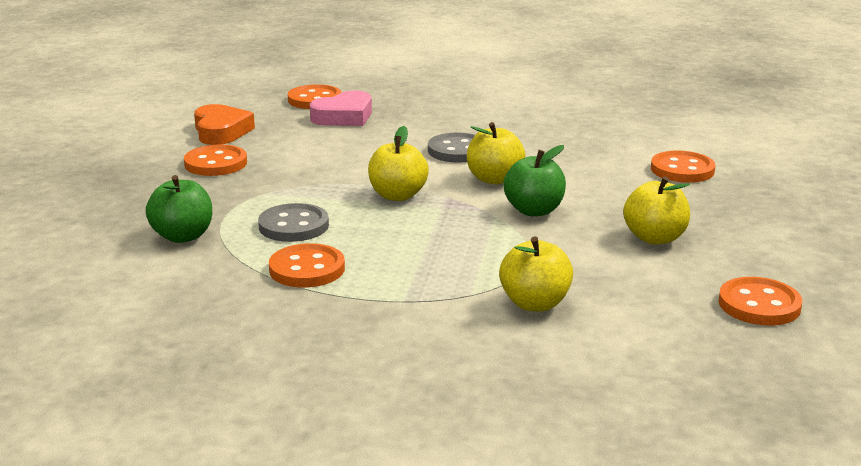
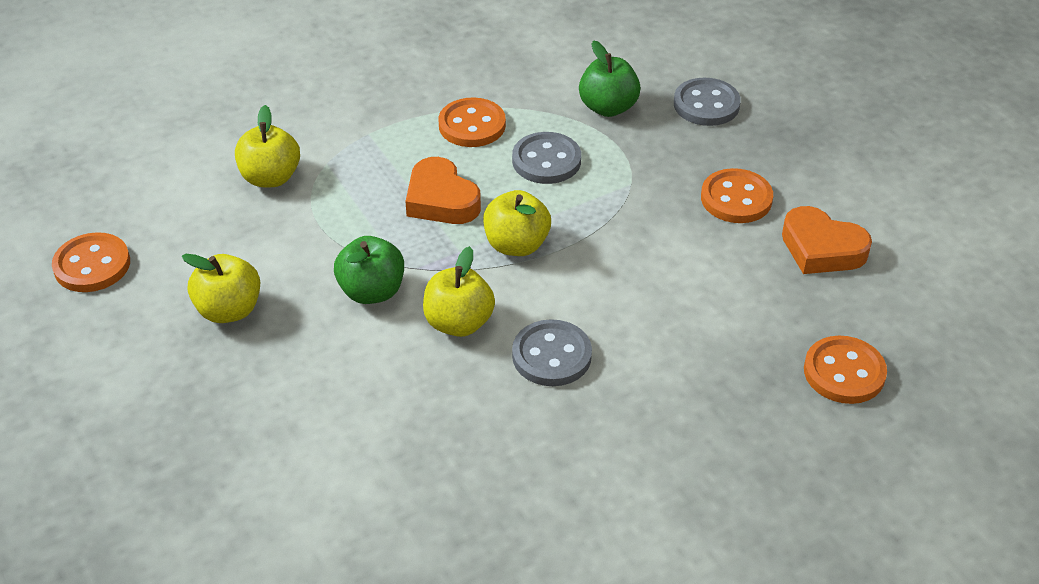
camera: 140 degrees right, 20 degrees up
pink heart [310,90,372,126] -> none
orange button [651,151,715,183] -> none
none -> orange heart [405,157,481,224]
none -> grey button [674,78,741,126]

